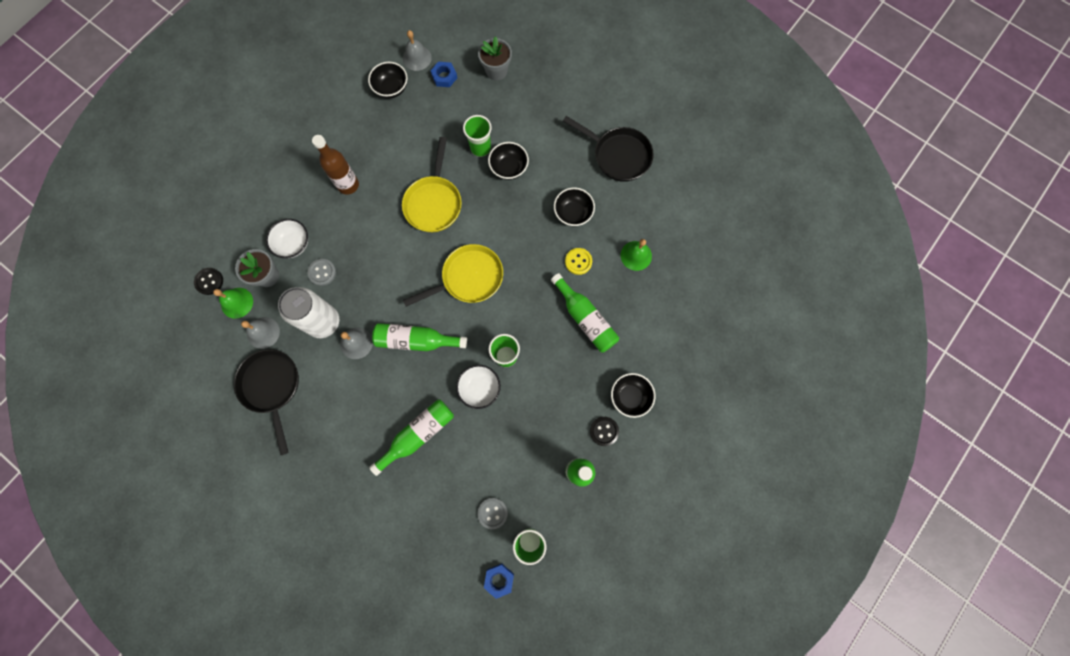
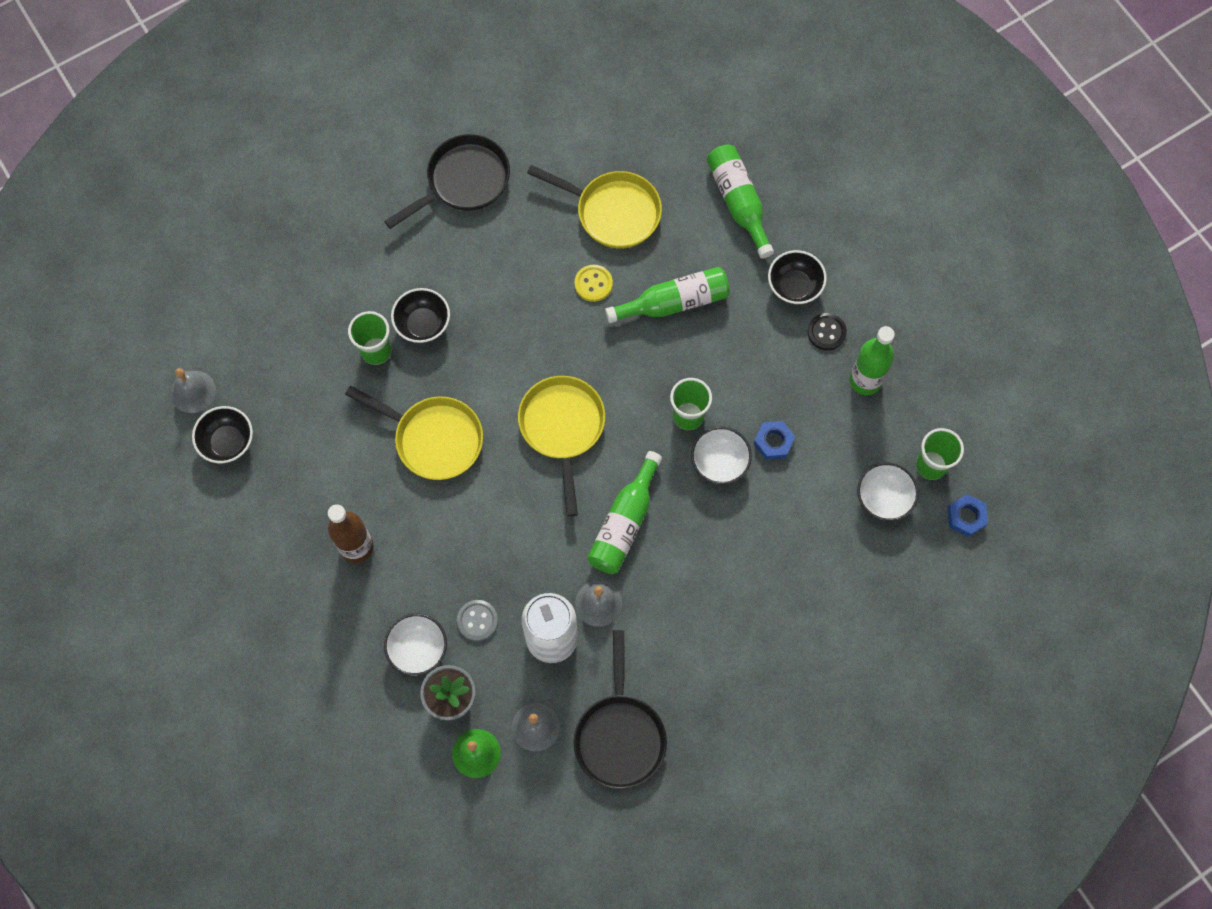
camera: 70 degrees left, 5 degrees down
black button [194,268,223,295] -> none
black pan [234,349,299,455] -> black pan turned 90 degrees counterclockwise [573,630,667,789]
green bottle [369,399,454,476] -> green bottle moved to [707,144,774,259]
blue nut [431,62,457,87] -> blue nut moved to [754,421,795,460]
grey flower pot [478,36,512,81] -> none
grey button [478,498,508,529] -> white bowl [857,463,919,521]
black bowl [554,187,595,226] -> none
green bell [621,239,652,271] -> yellow pan [527,165,662,248]

